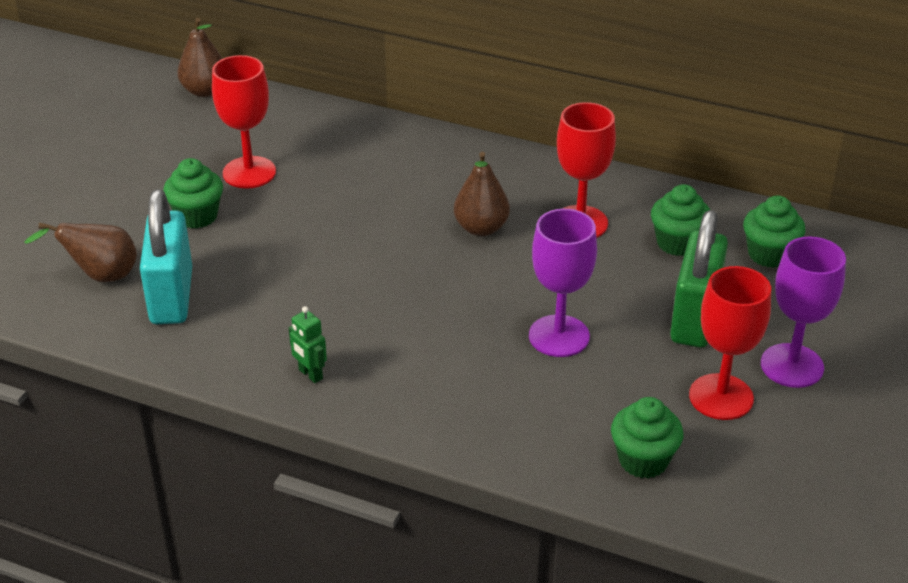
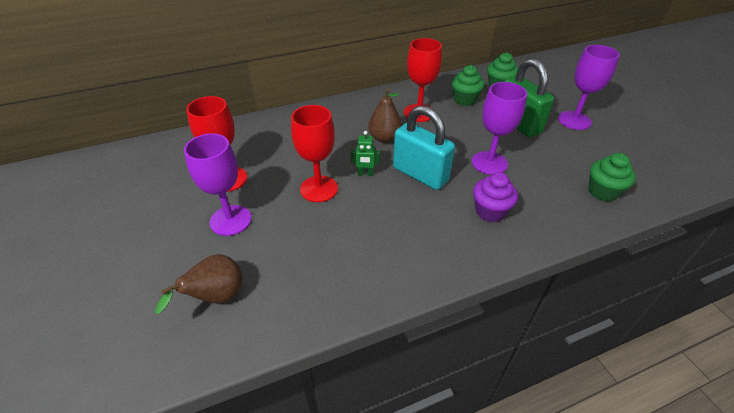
camera: 45 degrees left, 5 degrees up
turquoise padlock [140,189,192,324] -> turquoise padlock moved to [393,105,455,190]
green cupcake [163,158,223,229] -> purple goblet [184,133,251,236]
brown pear [177,18,223,97] -> none
green robot [289,306,327,383] -> green robot moved to [351,131,380,176]
red goblet [689,266,771,420] -> red goblet moved to [291,105,338,202]
none -> purple cupcake [473,172,518,222]

